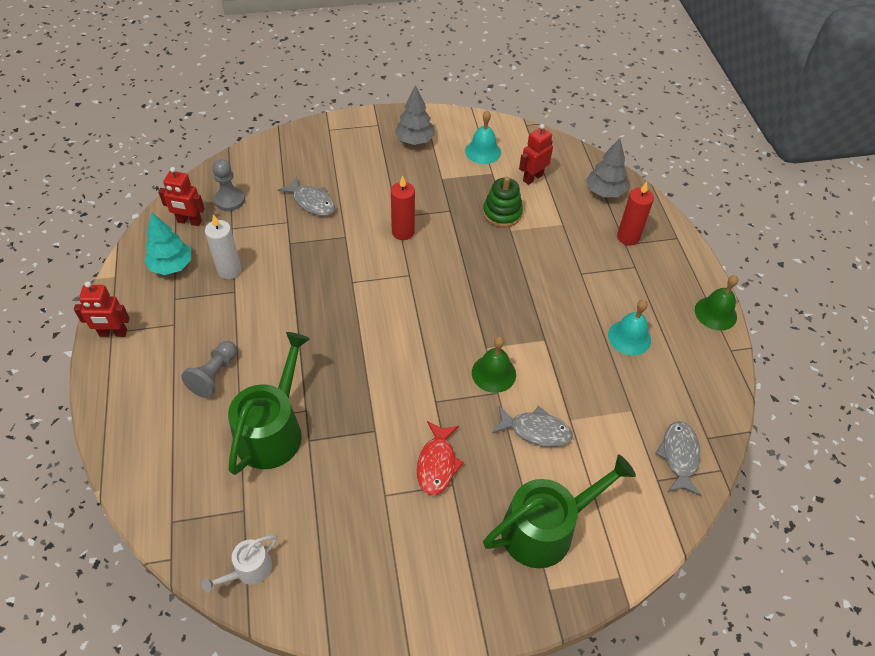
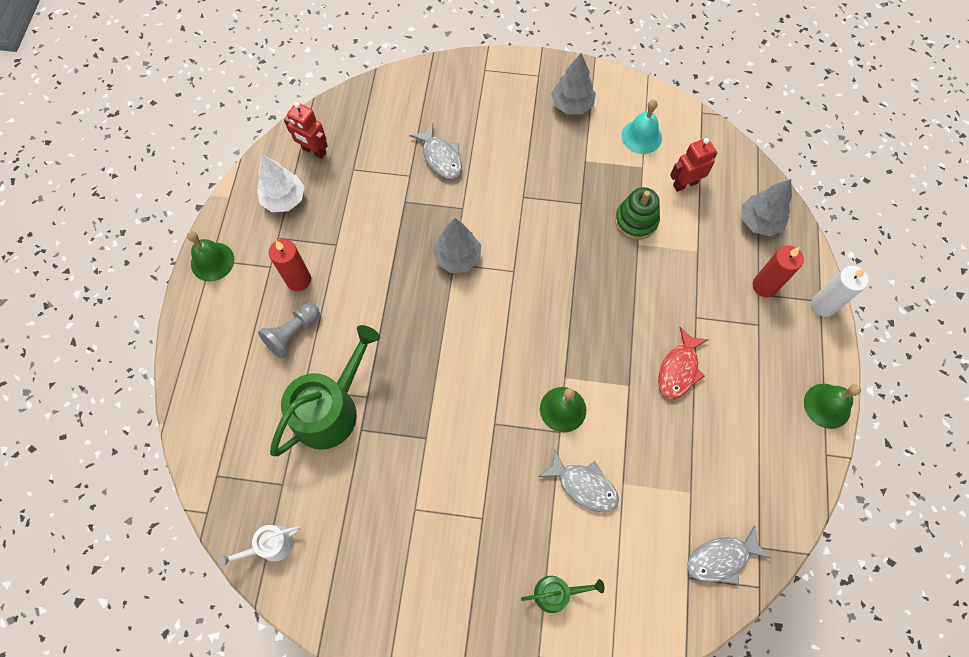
camera: 20 degrees right, 15 degrees up
red robot [74,281,130,337] -> green bell [187,231,234,282]
turquoise tree [144,212,191,275] -> white tree [257,154,304,212]
white candle [205,214,241,279] -> white candle moved to [811,266,869,317]
grey pawn [212,159,245,211] -> none
red candle [391,176,415,240] -> red candle moved to [269,239,311,291]
red fish [417,421,464,495] -> red fish moved to [658,327,709,399]
green watering can [483,455,636,568] -> green watering can [521,576,604,613], size x0.50
turquoise bell [608,300,651,355] -> none
grey fish [655,421,702,496] -> grey fish turned 135 degrees counterclockwise [687,525,771,585]
none -> grey tree [433,218,481,273]

